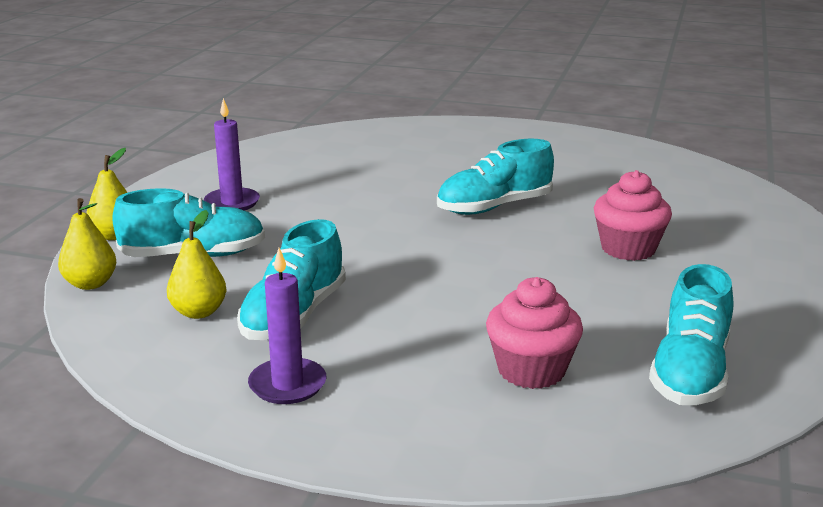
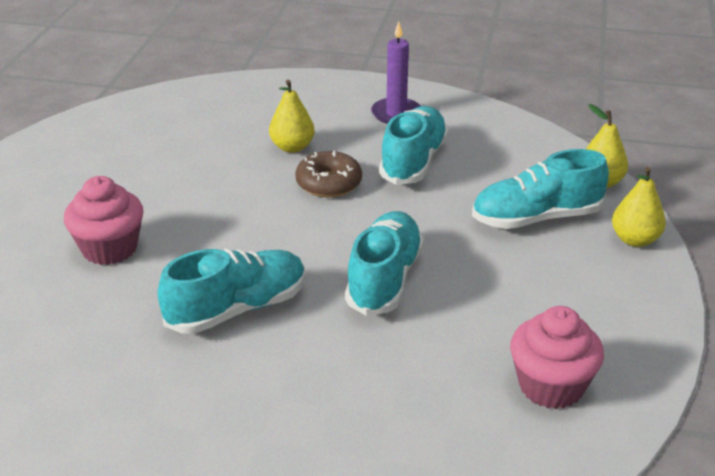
camera: 175 degrees right, 10 degrees up
yellow pear [167,210,227,319] -> yellow pear moved to [269,80,315,153]
purple candle [204,98,260,211] -> none
pink cupcake [486,277,583,389] -> pink cupcake moved to [510,306,604,409]
turquoise shoe [649,264,733,405] -> turquoise shoe moved to [345,211,424,316]
none -> brown donut [295,151,362,198]

